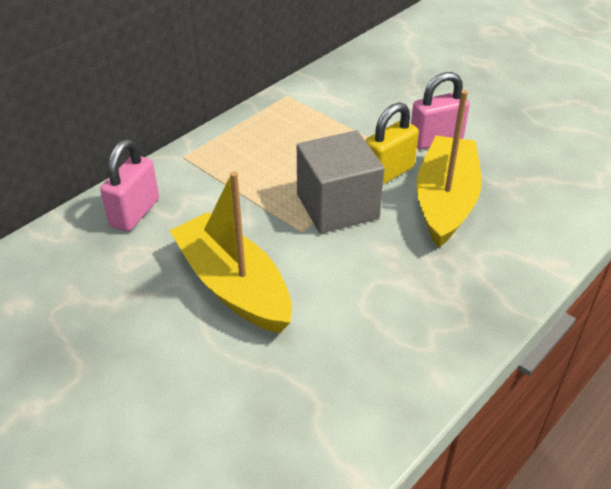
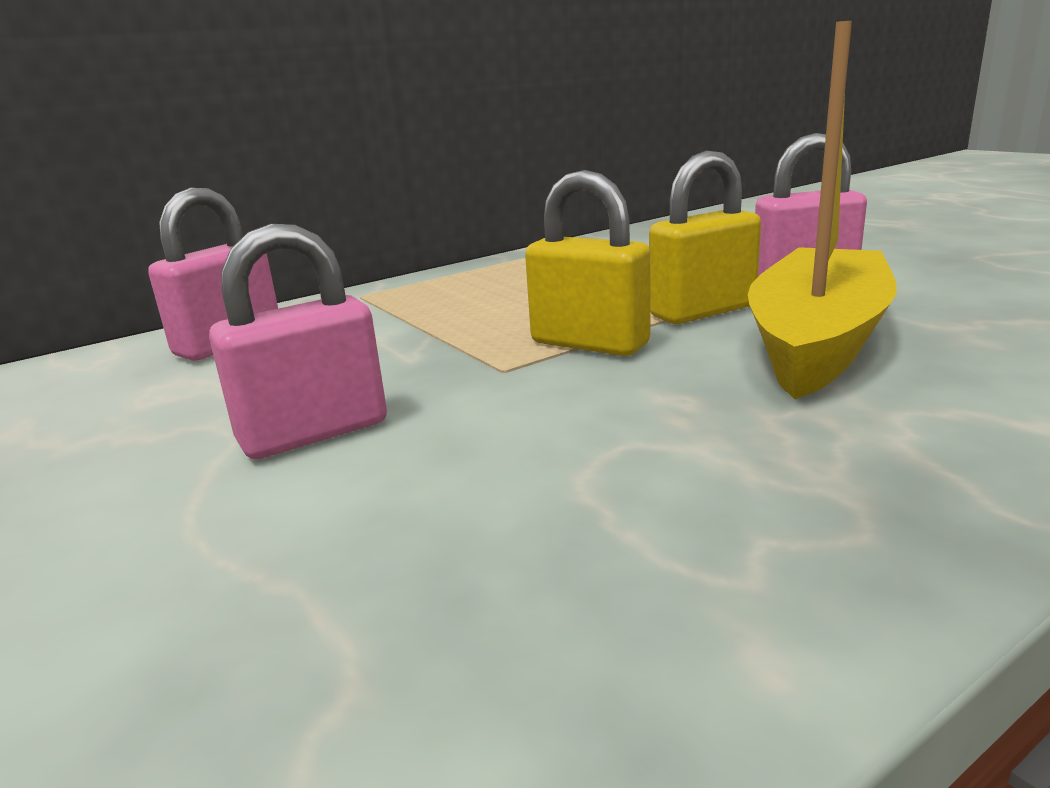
camera: 15 degrees right, 20 degrees down
yellow boat [169,171,292,333] -> pink padlock [209,224,387,459]
grey cube [297,130,385,233] -> yellow padlock [525,170,650,356]

